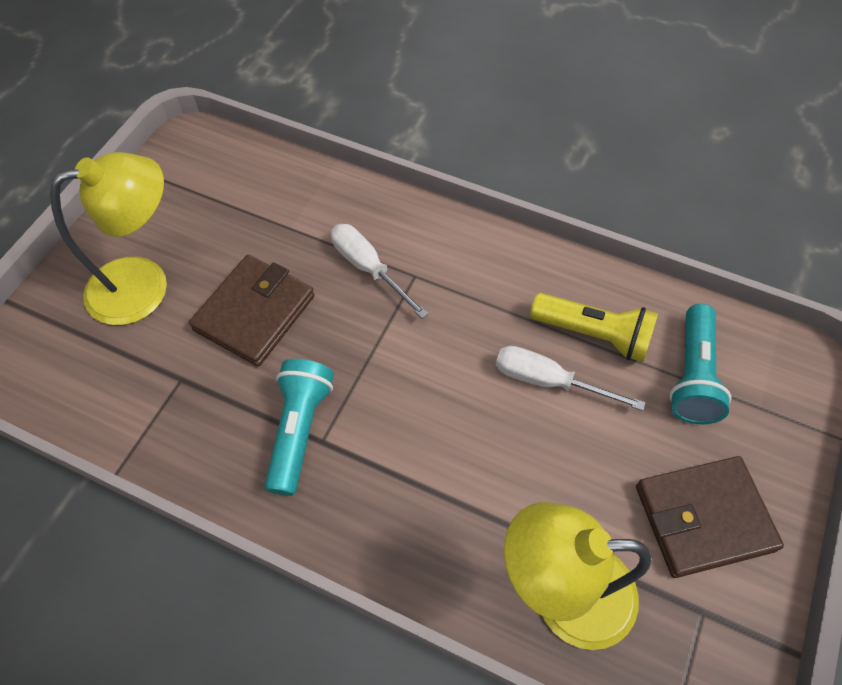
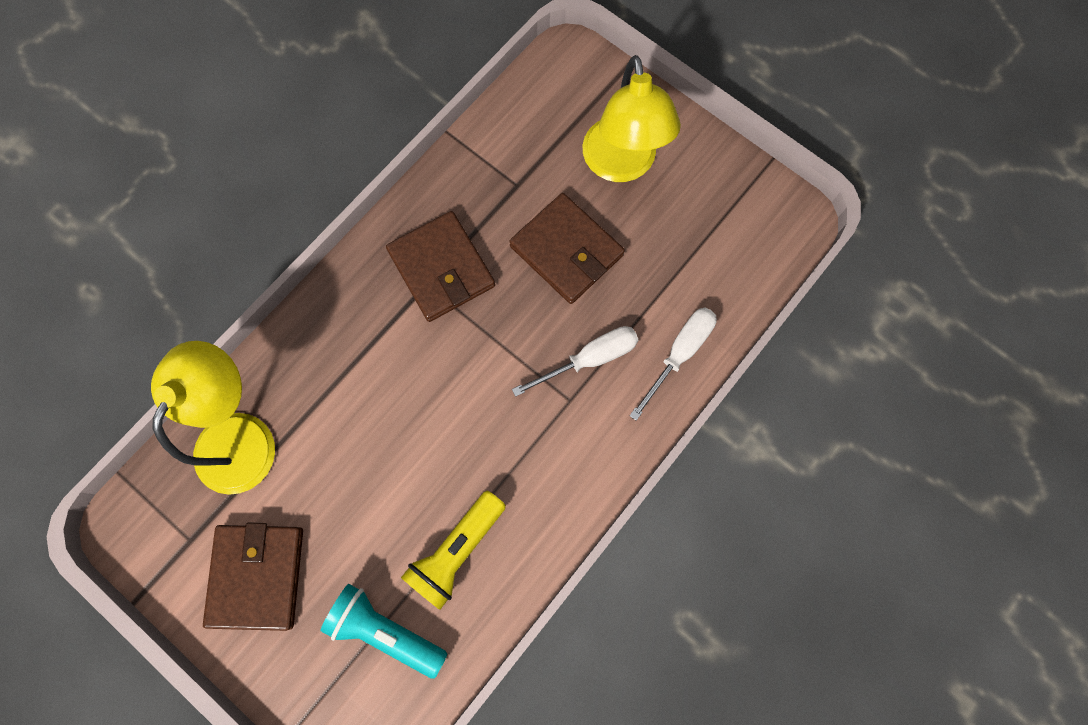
camera: 105 degrees right, 15 degrees up
turquoise flashlight [265,359,334,496] -> brown wallet [386,211,495,322]
white screwdriver [496,345,646,411] -> white screwdriver moved to [629,307,717,421]

